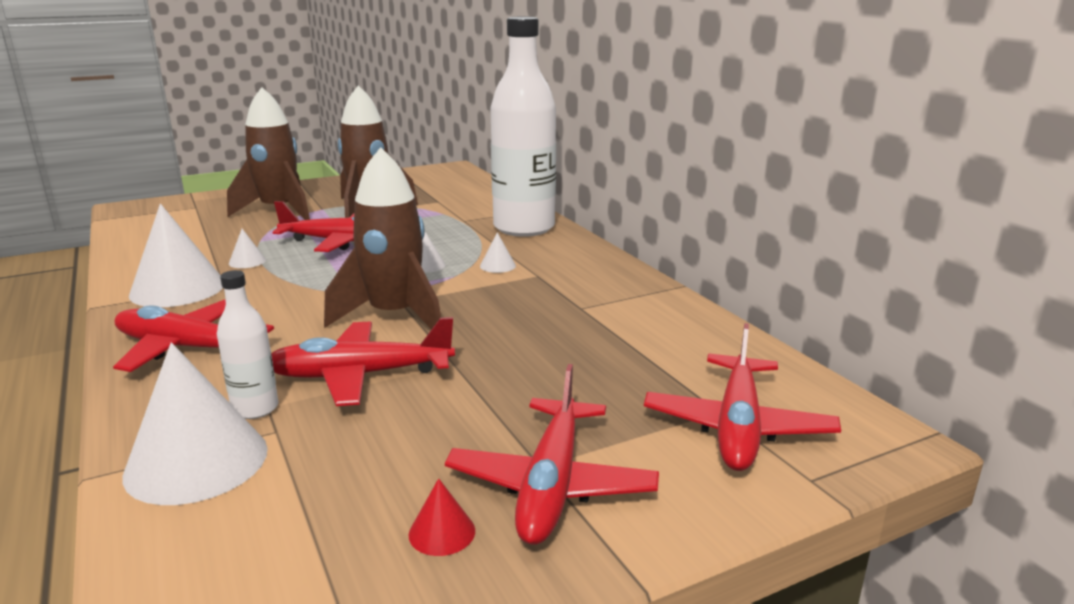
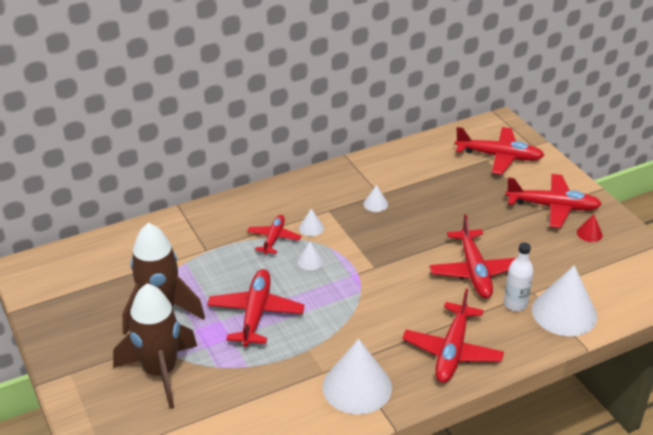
camera: 90 degrees left, 15 degrees up
white cone [229,229,266,268] -> white cone moved to [363,185,388,212]
brown rocket [324,147,441,330] -> none
white bottle [491,16,556,237] -> none
none -> red plane [247,215,301,255]

